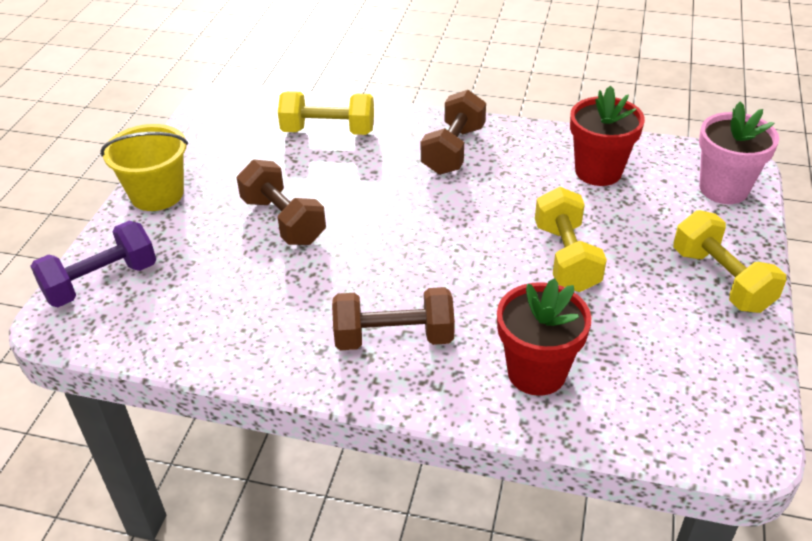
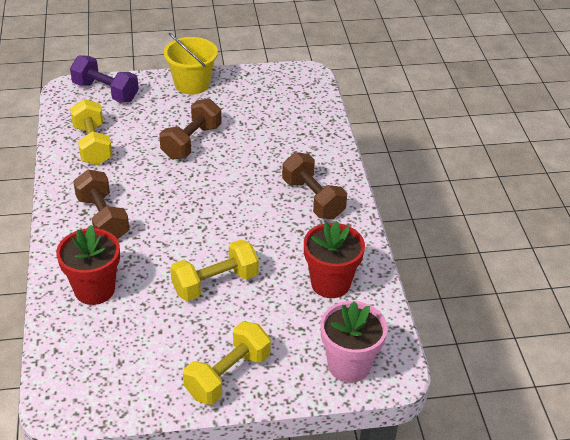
camera: 65 degrees right, 0 degrees up
yellow dumbbell [278,91,374,135] -> yellow dumbbell moved to [70,99,112,165]
brown dumbbell [421,90,486,175] -> brown dumbbell turned 60 degrees clockwise [282,152,347,219]

